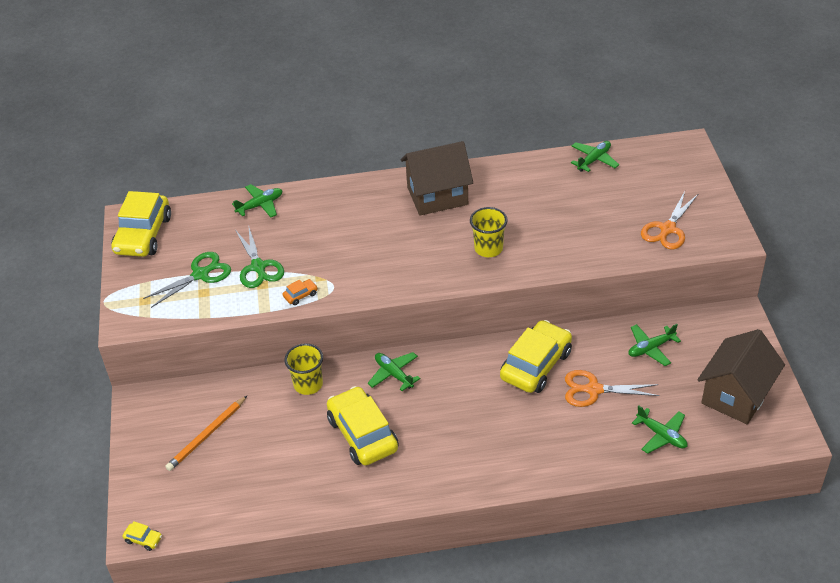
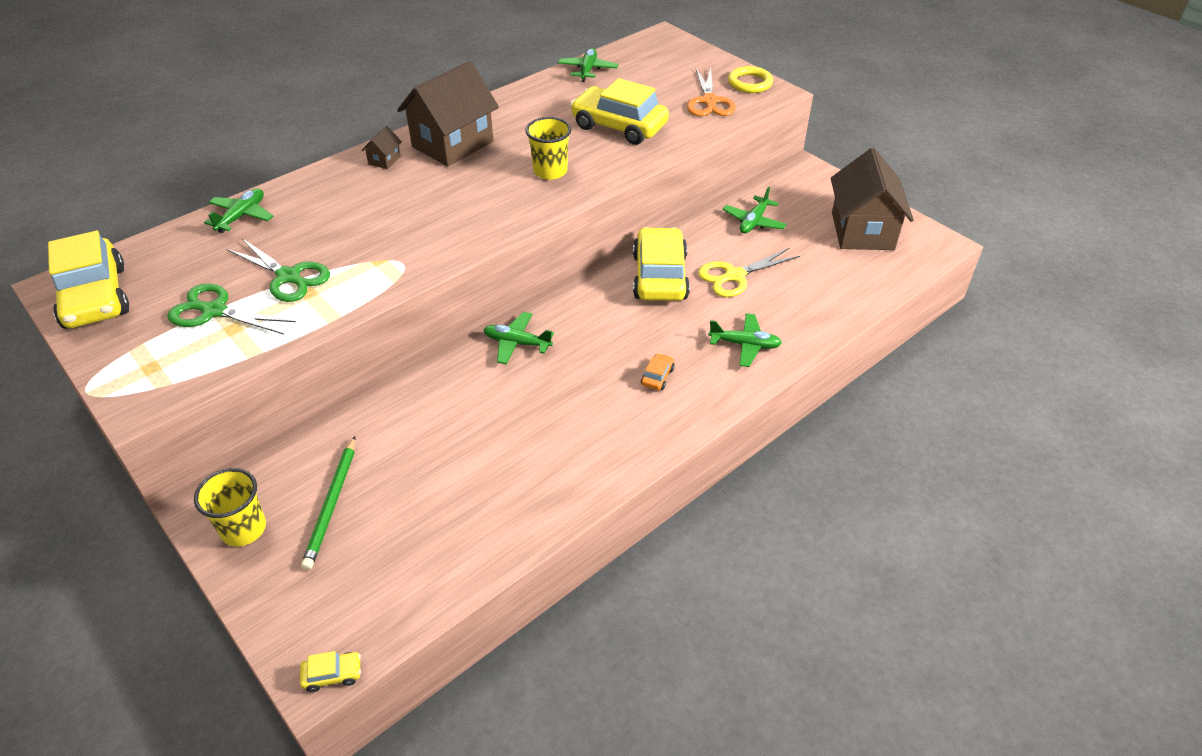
camera: 35 degrees left, 0 degrees up
green scissors [143,252,231,308] -> green scissors turned 90 degrees counterclockwise [167,283,296,334]
orange pencil [165,396,247,471] -> green pencil [301,436,356,570]
orange car [283,279,318,305] -> orange car moved to [641,353,675,390]
yellow cup [284,343,323,395] -> yellow cup moved to [194,468,266,546]
yellow car [327,386,399,466] -> yellow car moved to [570,78,669,145]
orange scissors [565,370,659,407] -> yellow scissors [698,248,800,297]
green plane [632,406,687,454] -> green plane moved to [708,313,782,367]
none -> brown house [362,126,402,169]
none -> yellow ring [728,66,773,93]

